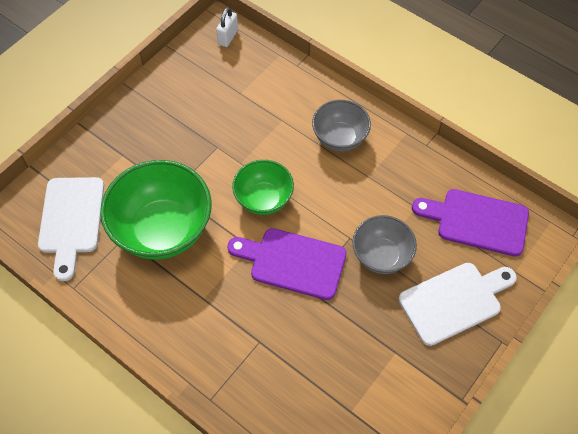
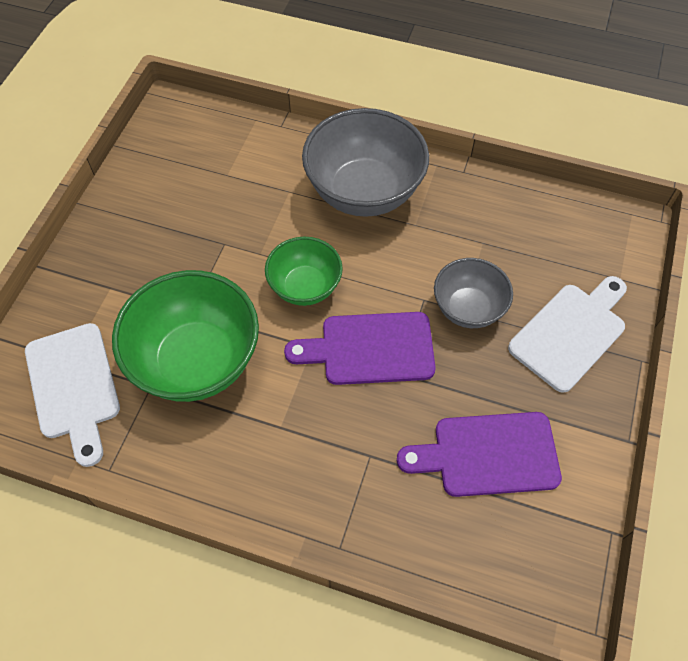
camera: 20 degrees left, 0 degrees up
white padlock [216,7,238,47] -> none
grey bowl [312,100,371,152] -> grey bowl [302,108,429,217], size x1.72
purple cutting board [412,189,529,256] -> purple cutting board moved to [397,412,562,497]

